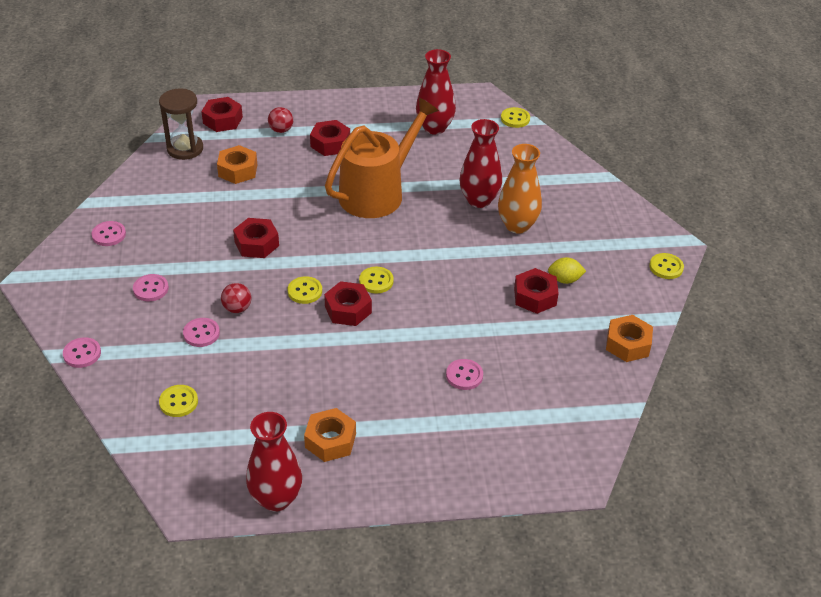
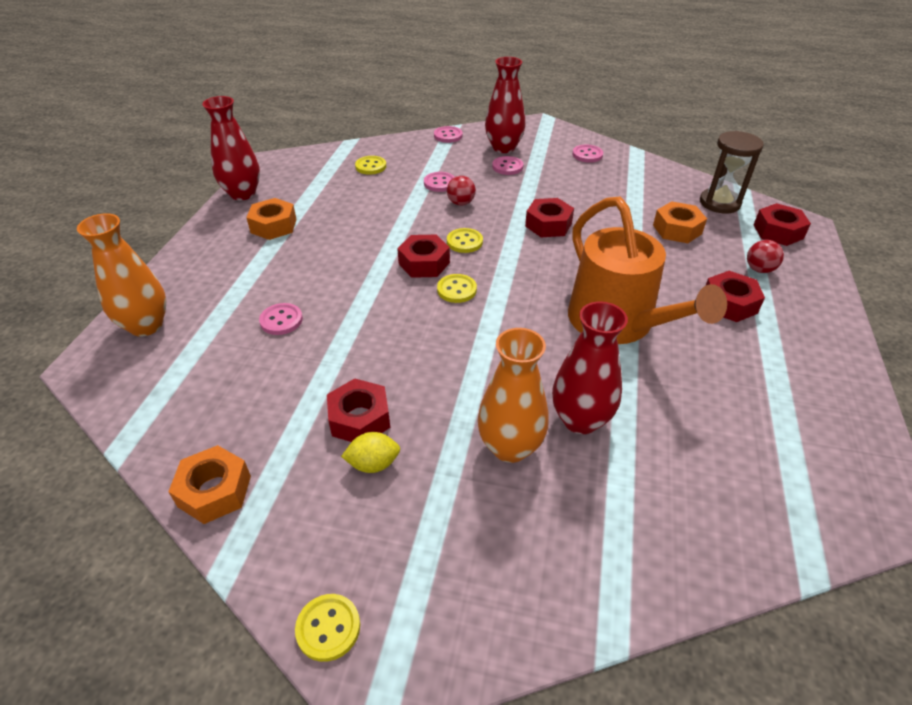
camera: 110 degrees right, 0 degrees up
red vase [416,49,456,135] -> red vase moved to [485,57,525,153]
yellow button [501,107,530,128] -> none
yellow lemon [548,257,586,284] -> yellow lemon turned 60 degrees clockwise [341,432,400,473]
none -> orange vase [77,213,166,337]

